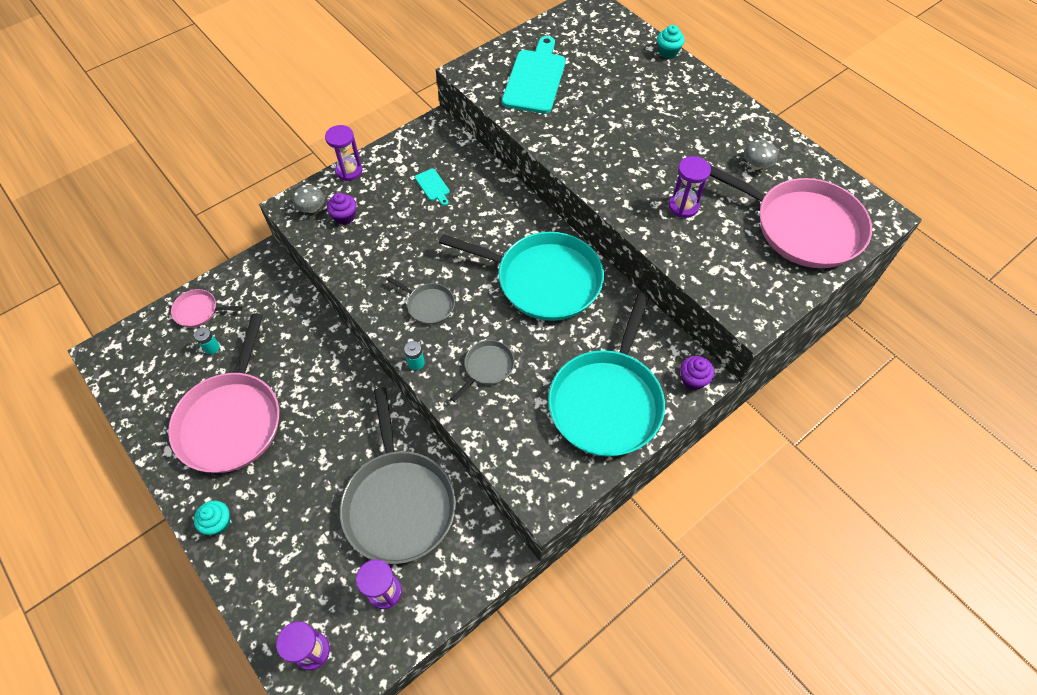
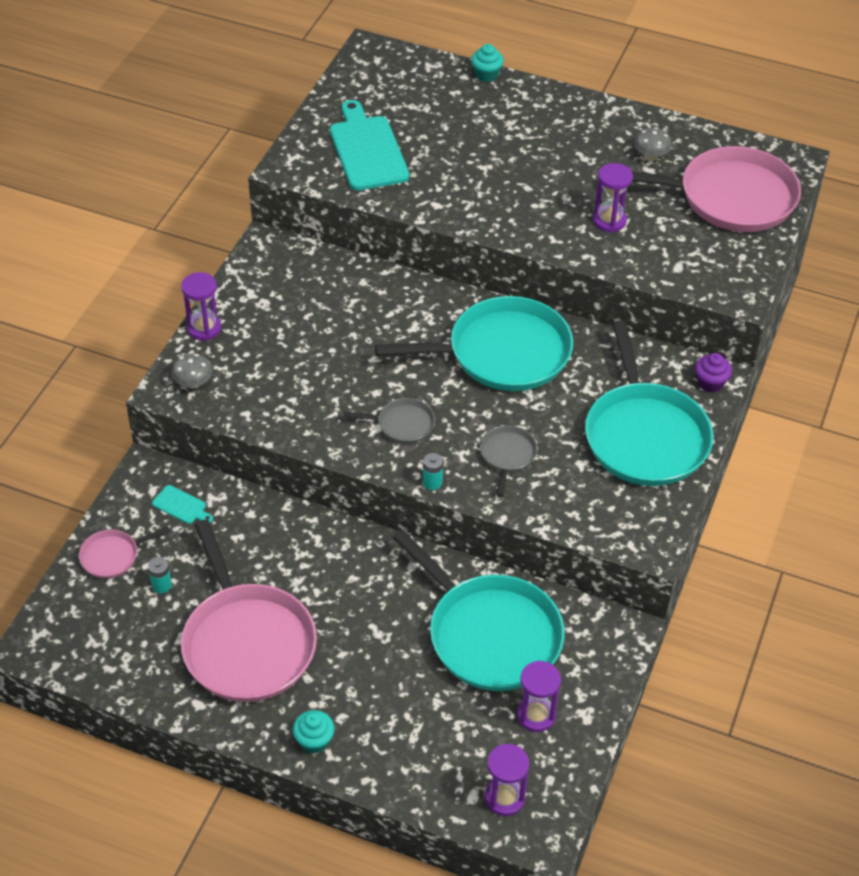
camera: 30 degrees left, 10 degrees down
purple cupcake [327,193,356,225] -> none
grey pan [340,387,456,564] -> turquoise pan [393,530,565,691]
turquoise cutting board [415,169,450,206] -> turquoise cutting board moved to [152,485,213,524]

